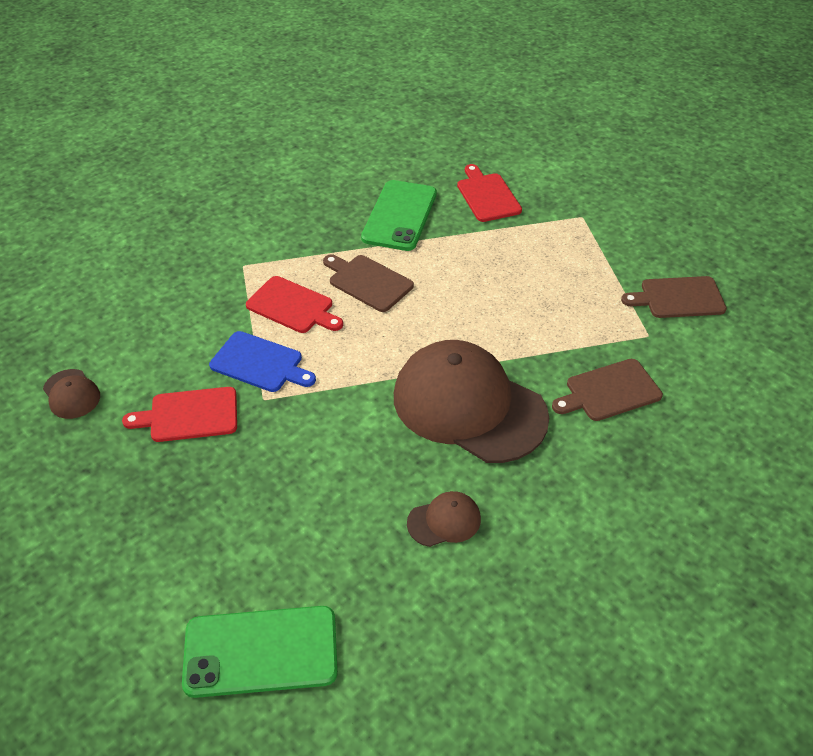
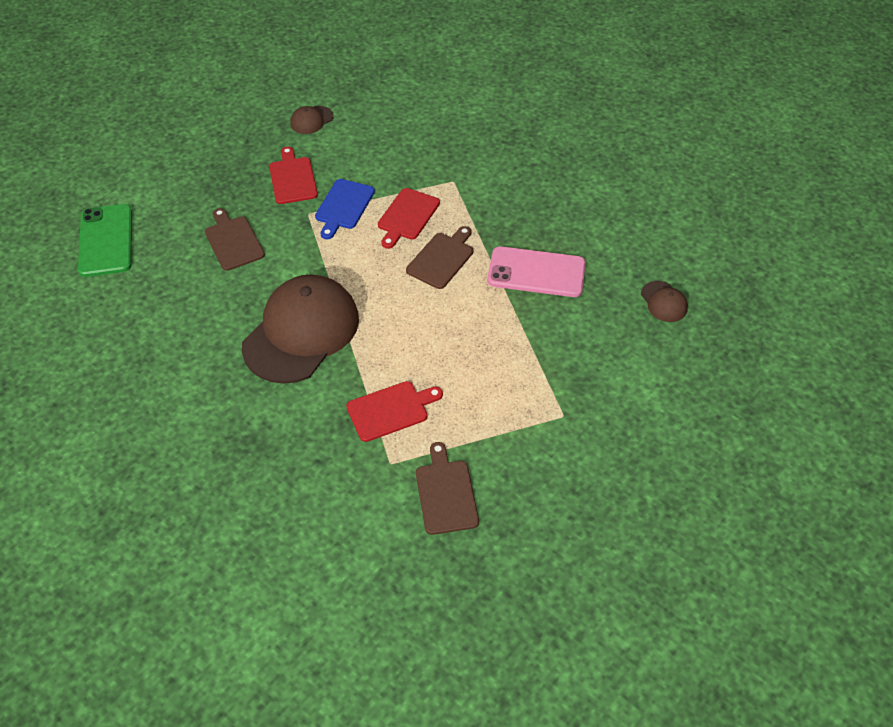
camera: 85 degrees right, 5 degrees up
green phone [361,180,437,251] -> pink phone [487,246,586,297]
brown cap [407,491,481,547] -> brown cap moved to [641,281,688,322]
red cutting board [457,164,522,222] -> red cutting board moved to [346,381,443,442]
brown cutting board [552,359,663,421] -> brown cutting board moved to [205,208,265,271]

